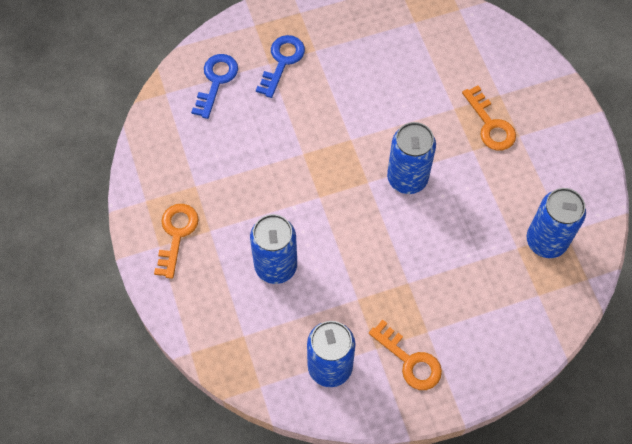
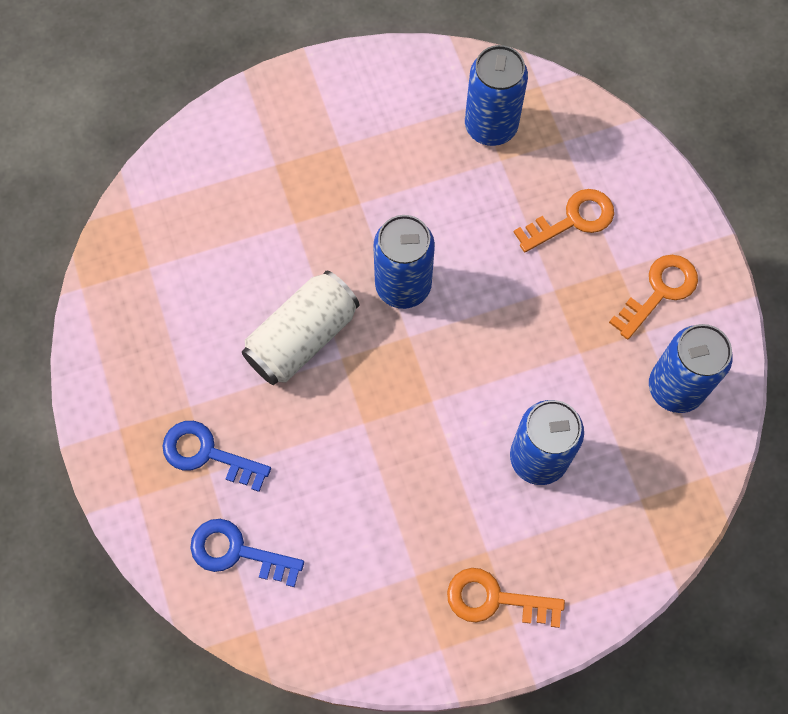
camera: 90 degrees left, 5 degrees up
orange key [462,85,516,151] -> orange key moved to [514,189,614,252]
none -> white can [242,271,360,385]

